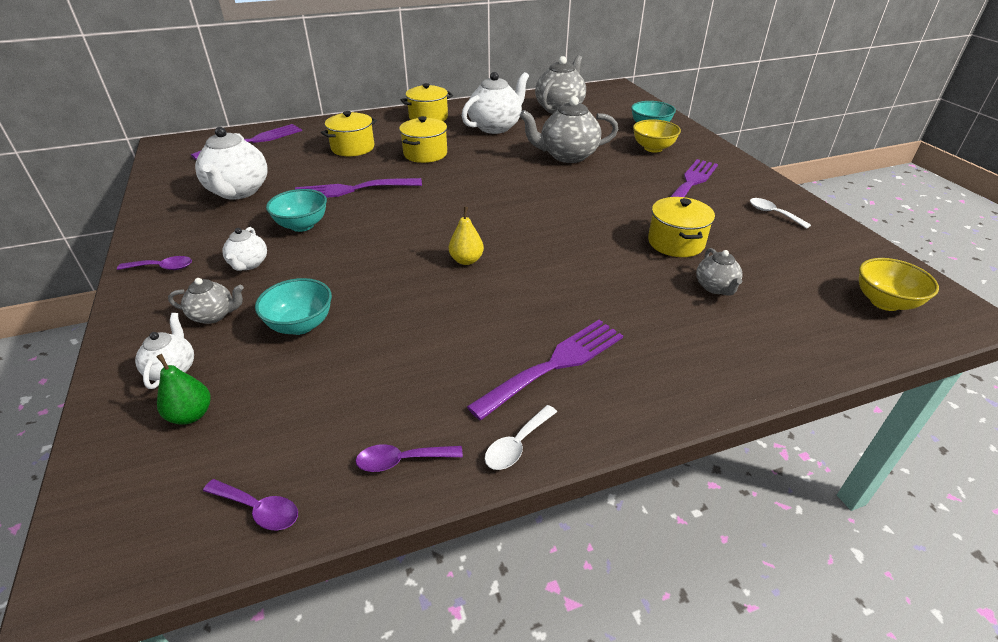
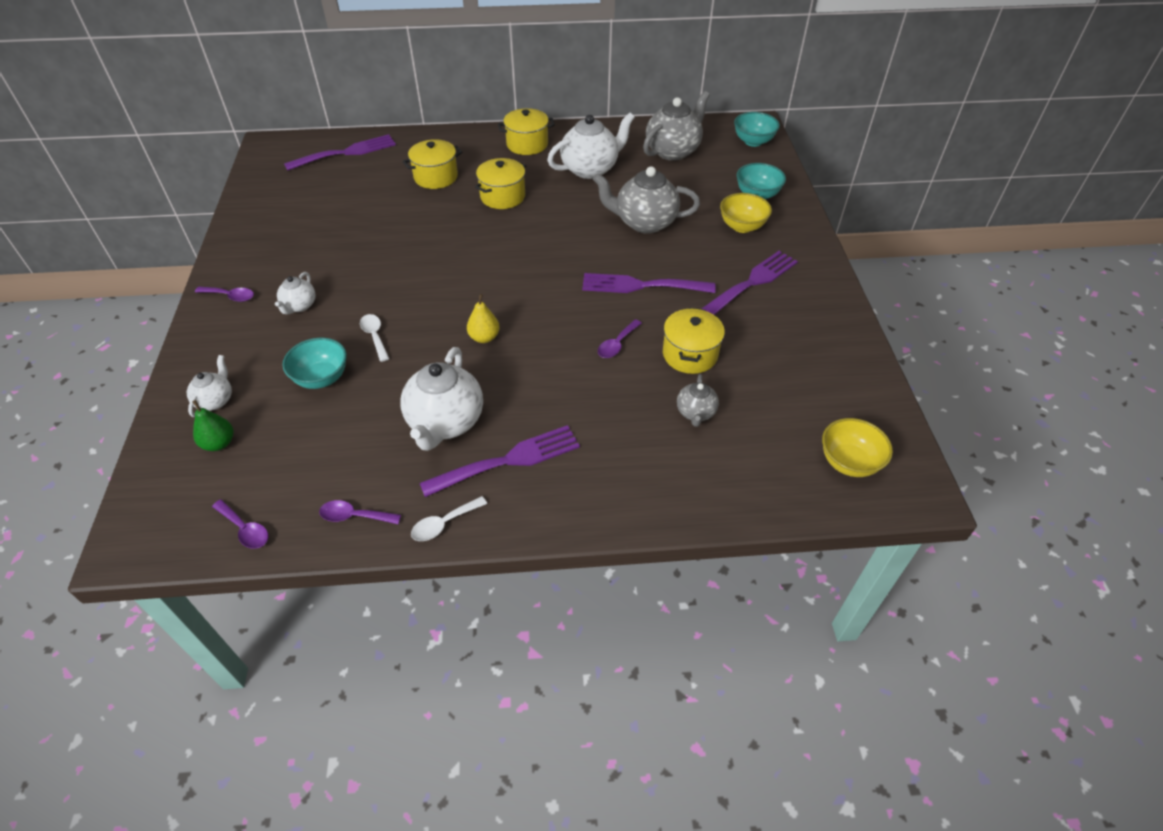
camera: 15 degrees right, 10 degrees up
grey teapot [168,278,244,324] -> none
white teapot [195,127,268,200] -> white teapot moved to [400,347,483,451]
turquoise bowl [266,189,327,232] -> turquoise bowl moved to [734,112,780,147]
purple fork [295,178,422,198] -> purple fork moved to [582,273,716,293]
white spoon [750,198,811,229] -> white spoon moved to [360,314,389,362]
none -> purple spoon [598,319,642,358]

